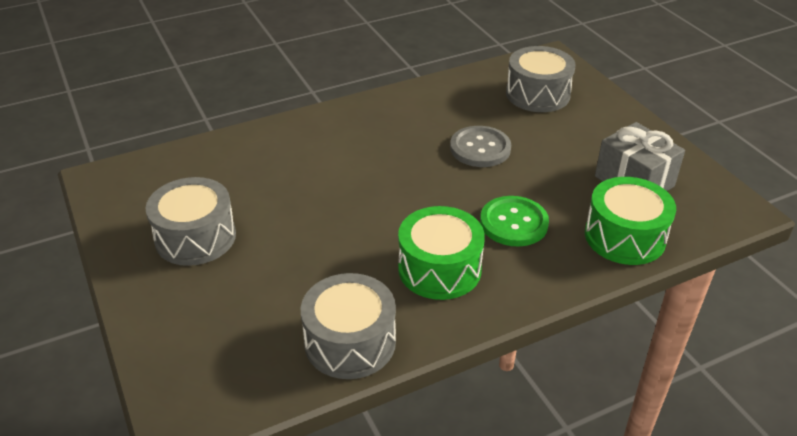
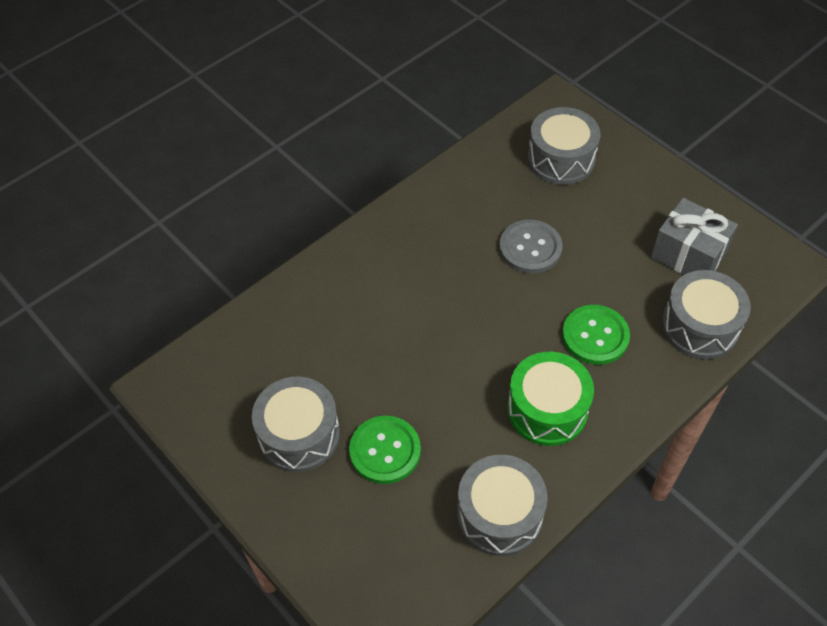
camera: 15 degrees left, 15 degrees up
green drum [585,177,676,265] -> grey drum [662,270,751,359]
none -> green button [349,416,421,484]

